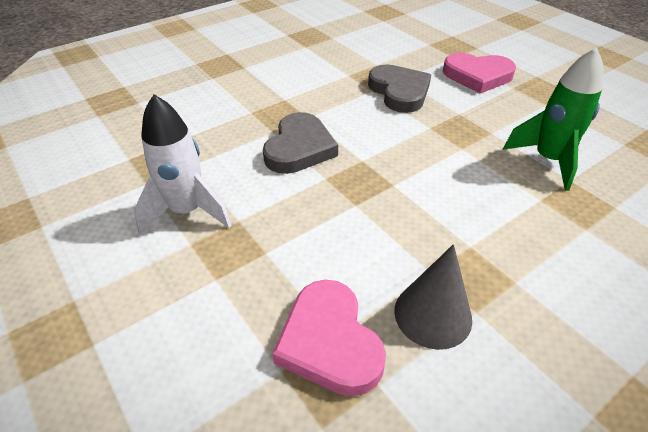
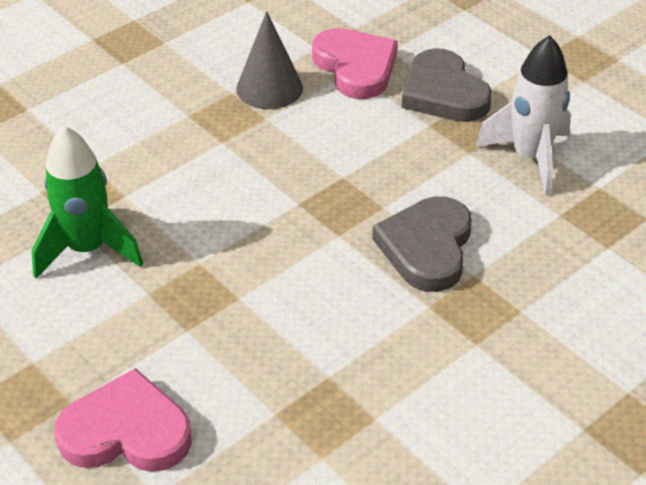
camera: 175 degrees right, 0 degrees up
grey heart [368,64,431,113] -> grey heart moved to [402,48,492,122]

